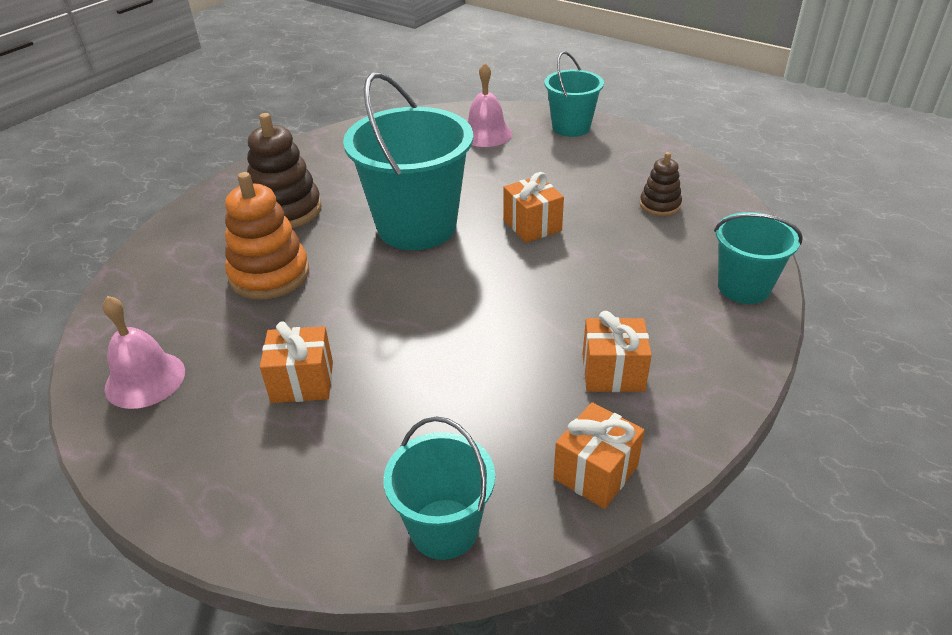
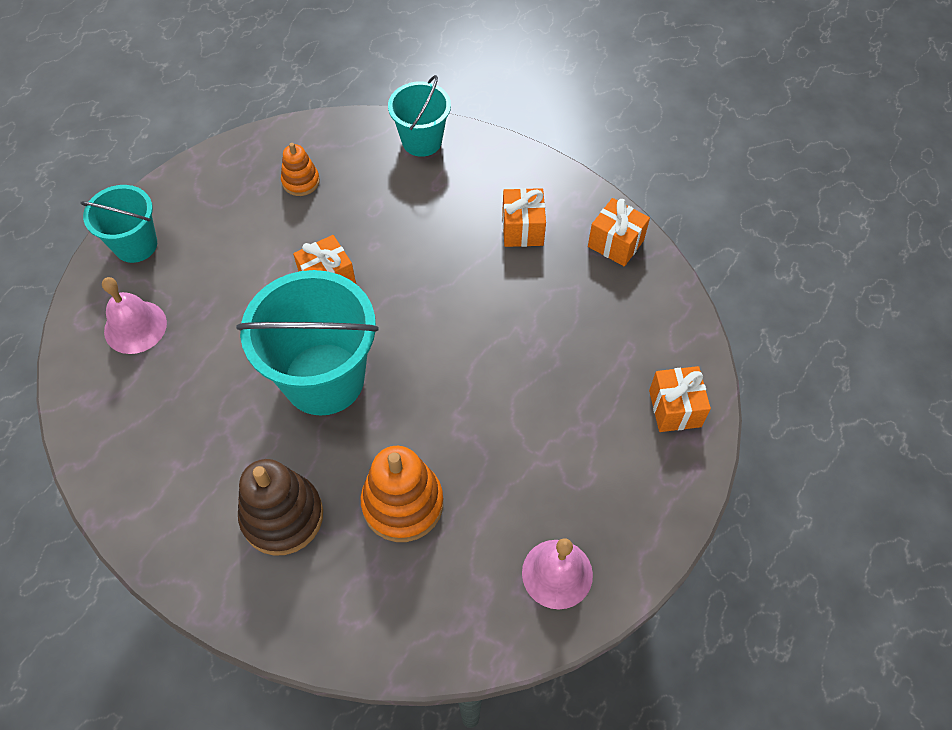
camera: 95 degrees left, 20 degrees up
orange gift [260,321,333,403] -> orange gift moved to [649,366,711,432]
turquoise bucket [383,416,495,560] -> none
brown stacking toy [640,152,682,216] -> orange stacking toy [281,143,320,196]

